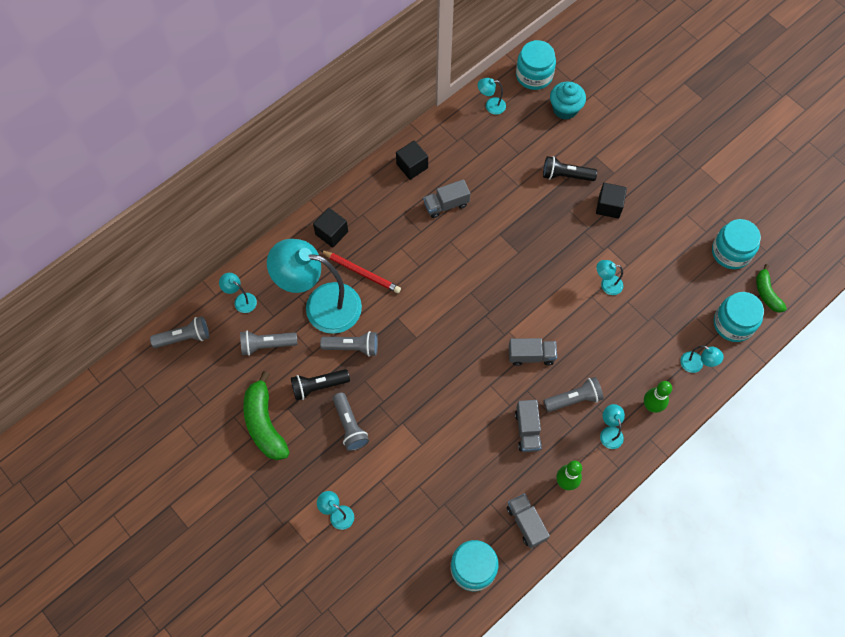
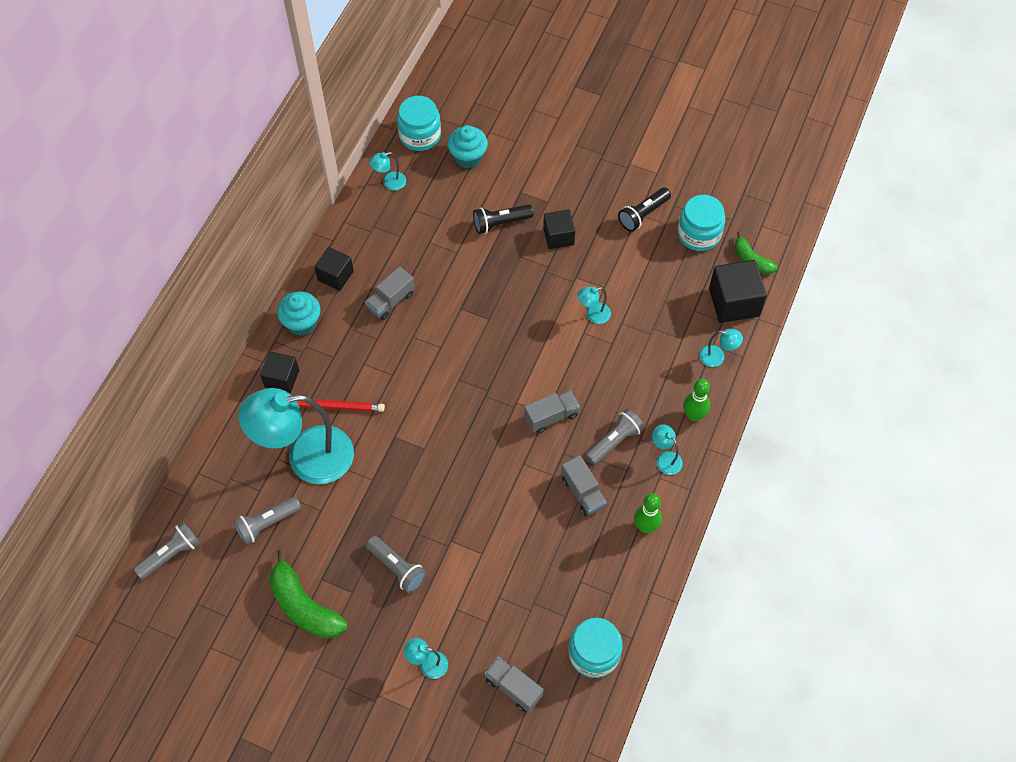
camera: 25 degrees left, 5 degrees down
turquoise lamp [219,273,257,313] -> none
black flashlight [291,369,350,401] -> black flashlight moved to [618,188,671,232]
grey flashlight [320,331,378,357] -> none
grey truck [507,493,550,548] -> grey truck moved to [484,657,544,712]
turquoise jar [714,292,764,342] -> black cube [709,260,767,323]
none -> turquoise cupcake [277,291,321,336]

